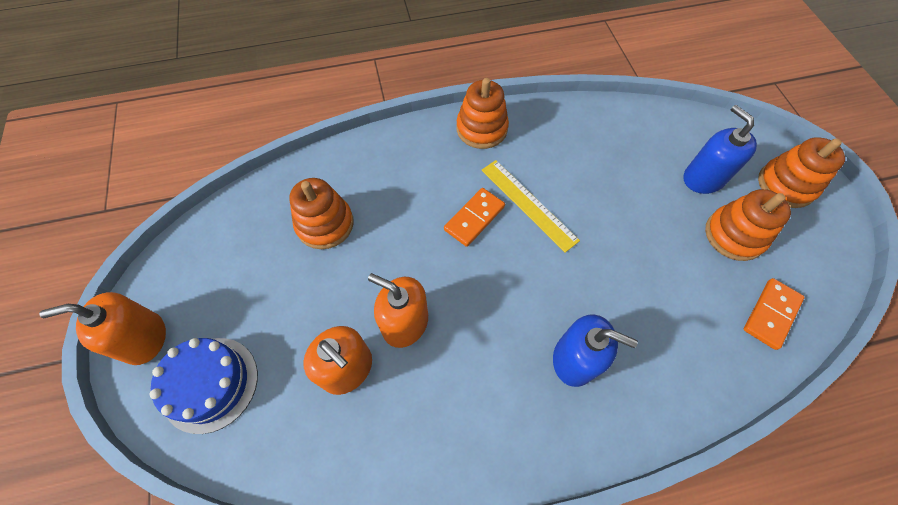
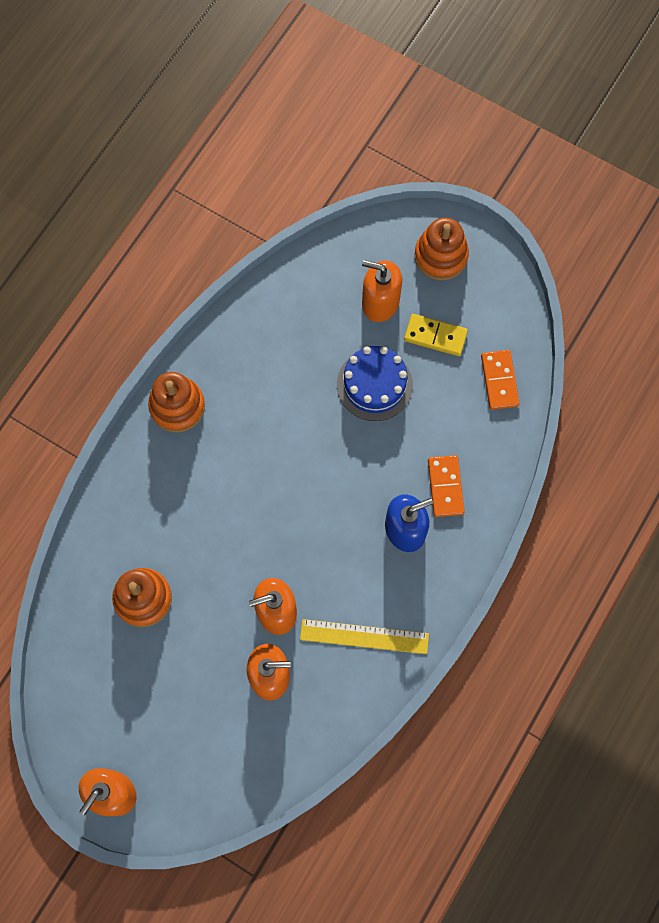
camera: 45 degrees left, 10 degrees up
blue cake [150,338,258,434] -> blue cake moved to [337,346,413,421]
orange domino [444,188,505,247] -> orange domino moved to [428,455,465,517]
yellow ruler [482,160,580,253] -> yellow ruler moved to [300,619,429,654]
blue soap dispenser [684,105,757,194] -> orange soap dispenser [362,260,402,322]
orange stacking toy [705,189,791,261] -> yellow domino [404,314,468,356]

